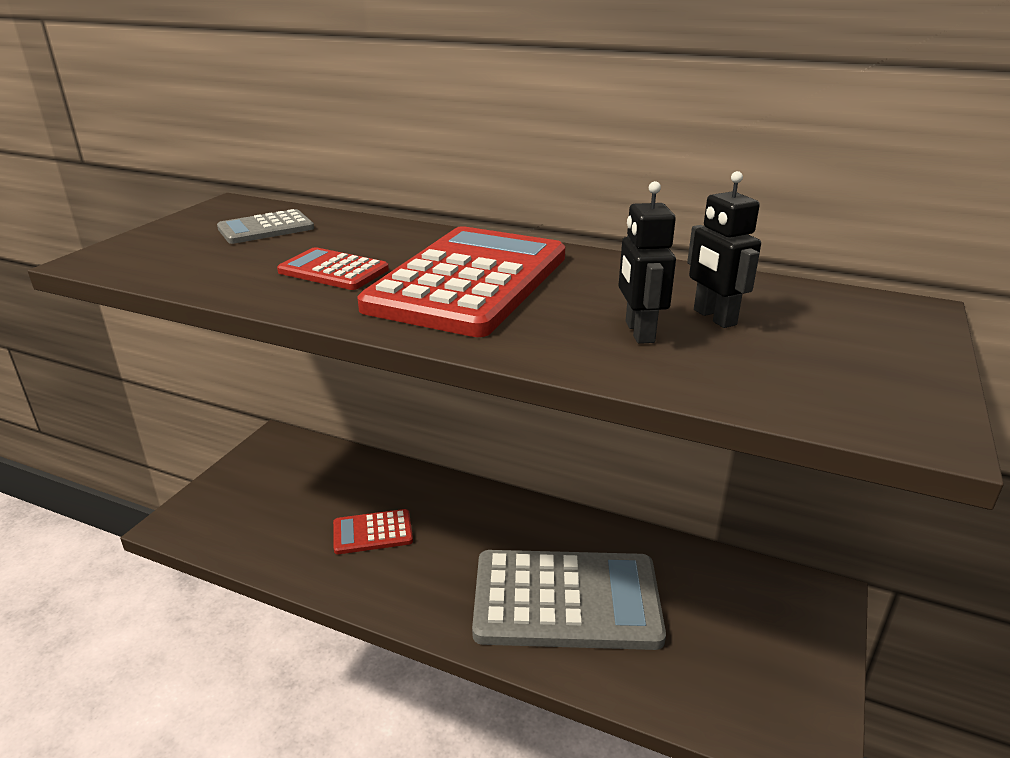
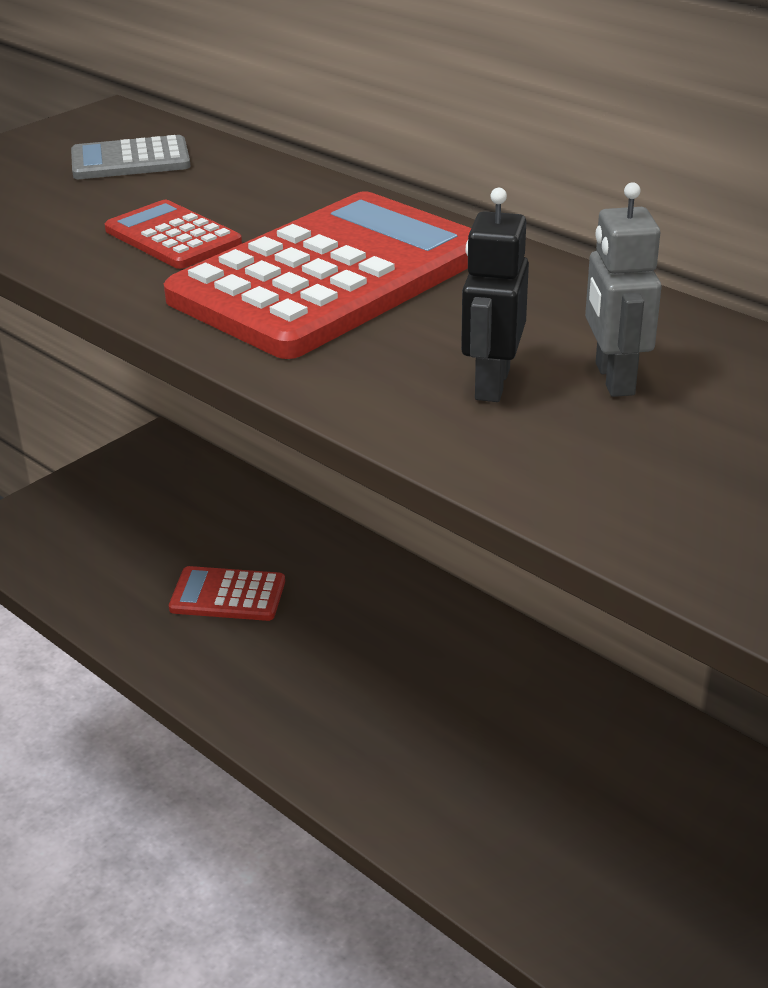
camera: 20 degrees right, 5 degrees up
grey calculator [472,550,666,650] -> none
black robot [687,171,761,328] -> grey robot [585,182,661,397]

